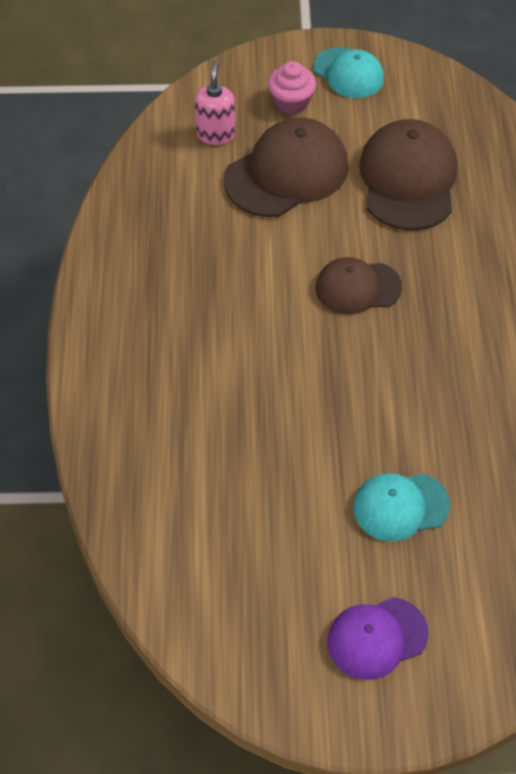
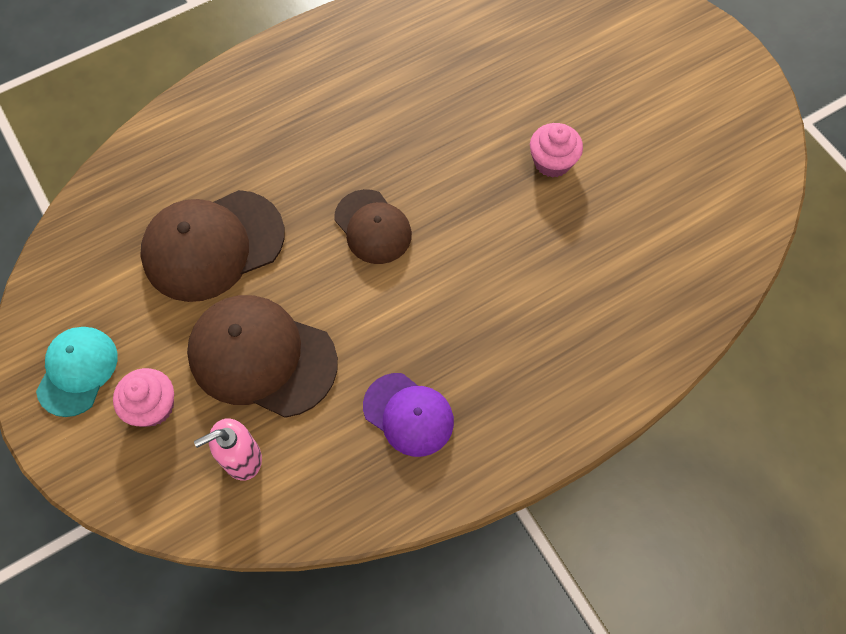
camera: 120 degrees left, 10 degrees up
purple cap [327,597,429,680] -> purple cap moved to [363,373,454,457]
turquoise cap [353,473,450,542] -> none
none -> pink cupcake [530,123,583,178]

